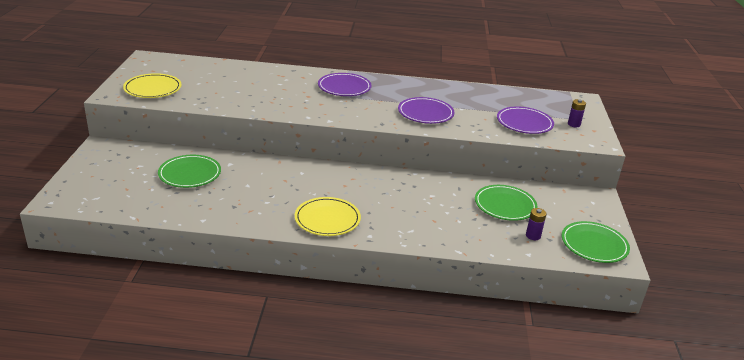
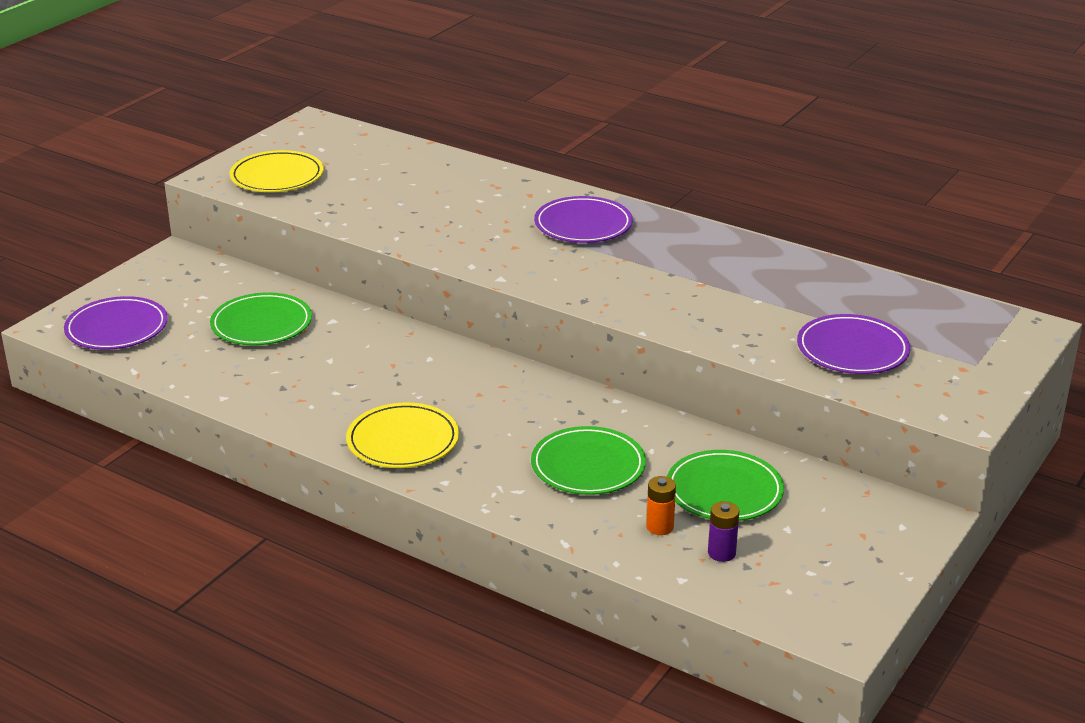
camera: 30 degrees right, 0 degrees up
purple plate [398,97,455,124] -> purple plate moved to [64,296,168,350]
green plate [562,221,630,263] -> green plate moved to [531,426,646,495]
purple battery [568,99,586,127] -> none
none -> orange battery [646,476,676,535]

